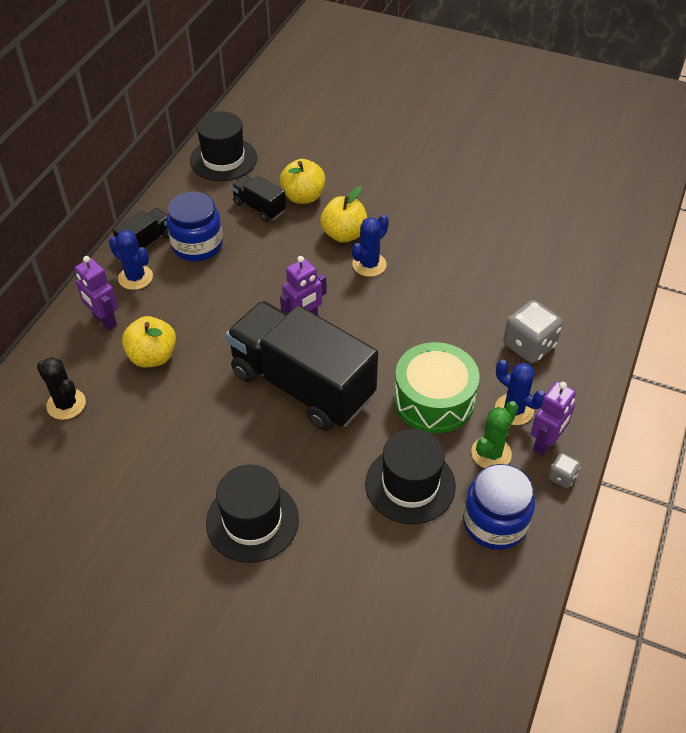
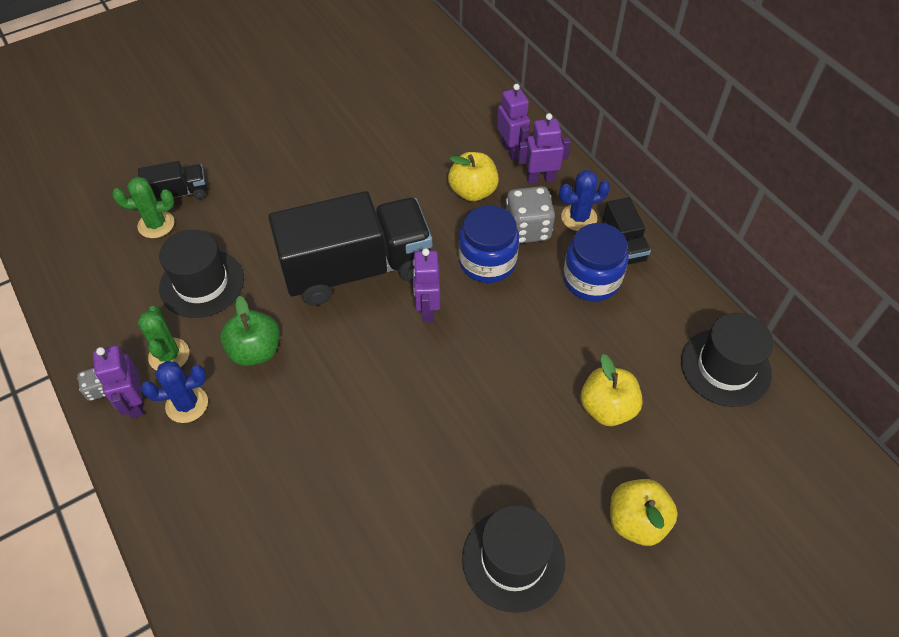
camera: 125 degrees right, 5 degrees up
black cactus [37,357,86,420] -> none
black hat [206,464,299,563] -> black hat moved to [462,505,565,613]
black truck [231,175,286,222] -> black truck moved to [138,161,207,201]
yellow apple [320,186,367,243] -> yellow apple moved to [610,479,678,546]
blue cactus [352,215,389,277] -> none
green drum [394,342,480,433] -> green apple [220,296,279,366]
blue jar [463,464,535,550] -> blue jar moved to [459,205,519,283]
grey dice [503,300,563,363] -> grey dice moved to [506,186,555,243]
none -> green cactus [112,177,175,238]
none -> purple robot [497,84,530,160]

